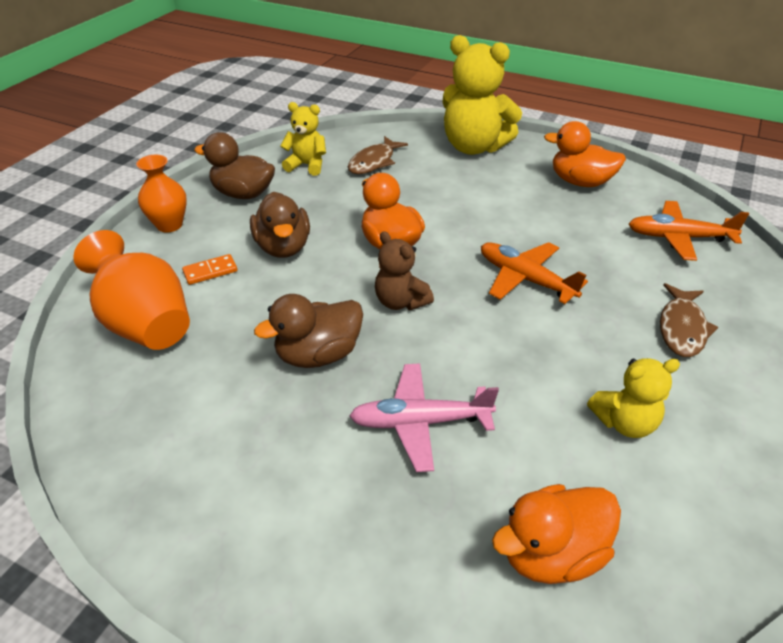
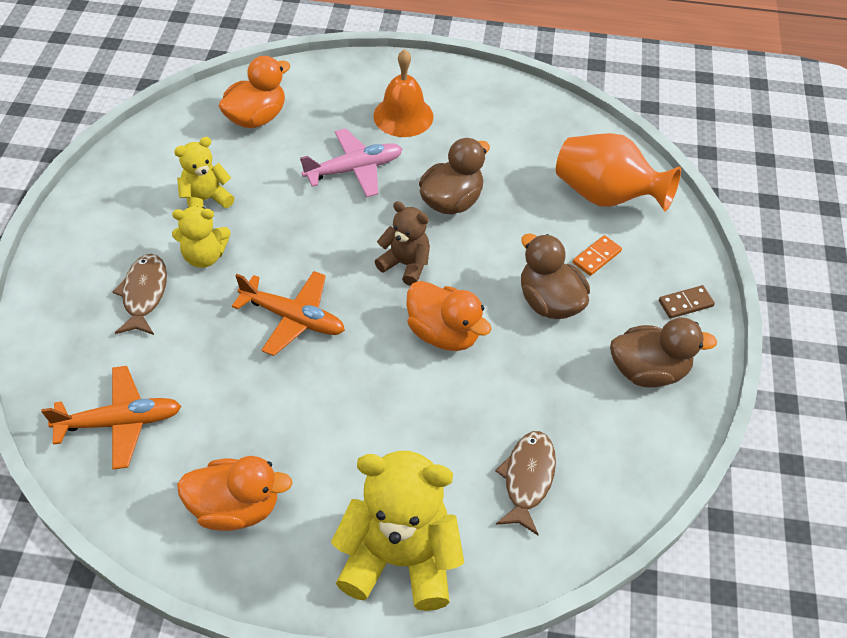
camera: 160 degrees right, 10 degrees up
orange vase [136,155,187,232] -> brown domino [659,285,715,319]
yellow teddy bear [280,102,326,176] -> yellow teddy bear moved to [172,206,231,268]
none -> orange bell [373,49,433,137]

